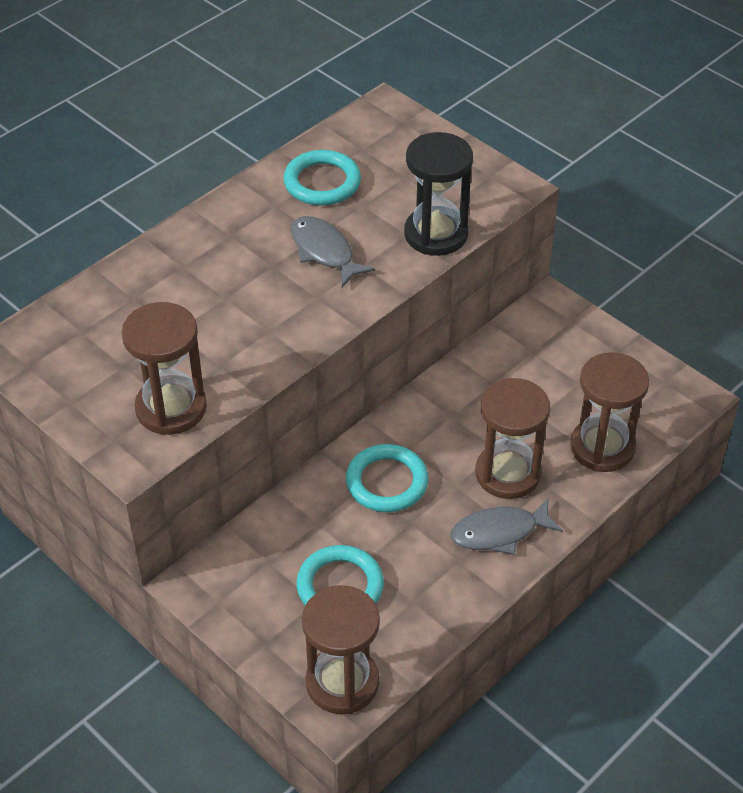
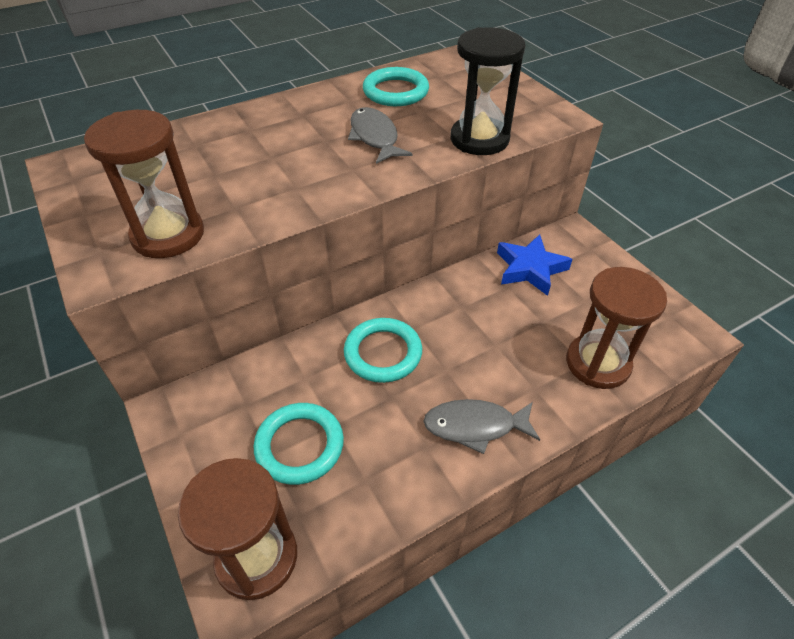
camera: 15 degrees right, 0 degrees up
brown hourglass [475,378,550,499] -> none
none -> blue star [497,235,572,296]

